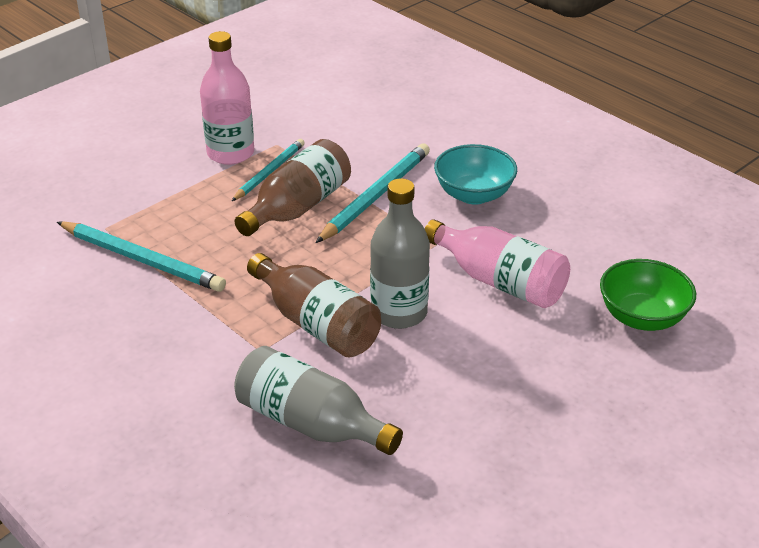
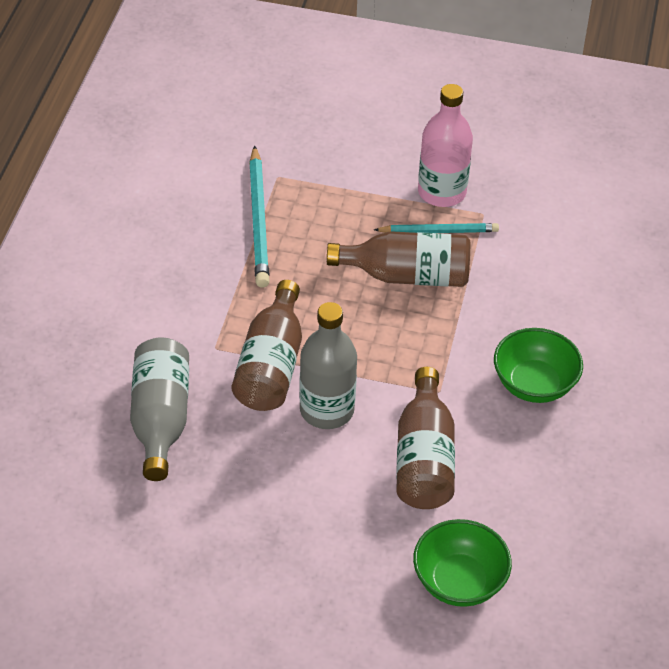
camera: 55 degrees right, 10 degrees up
turquoise pencil [316,143,430,243] -> none
pink bottle [425,220,570,308] -> brown bottle [396,367,455,509]
turquoise bowl [434,144,517,205] -> green bowl [494,328,583,403]

